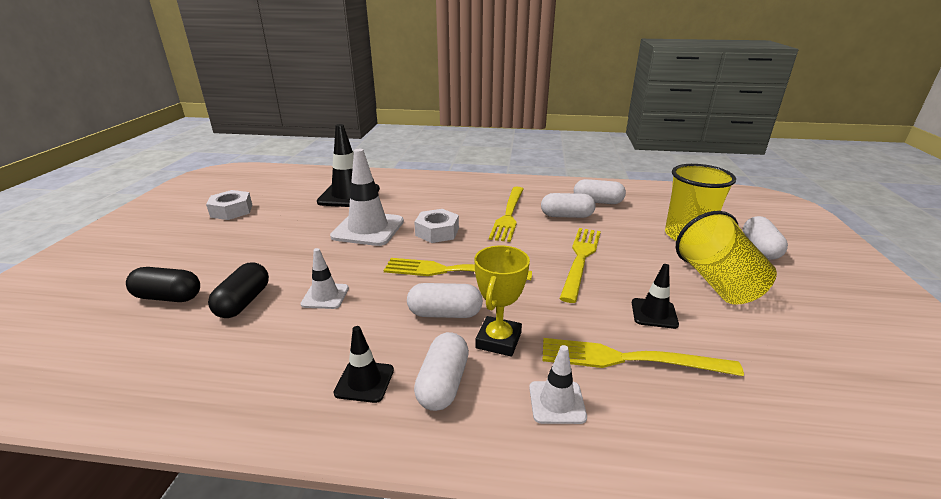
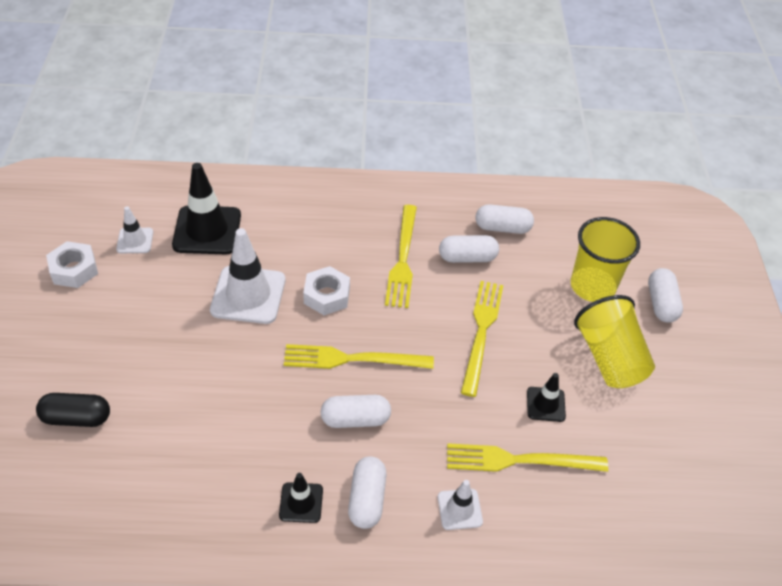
camera: 10 degrees left, 20 degrees up
black capsule [208,262,269,318] -> none
white traffic cone [301,248,349,309] -> white traffic cone moved to [116,206,153,253]
yellow trophy [474,246,530,357] -> none

